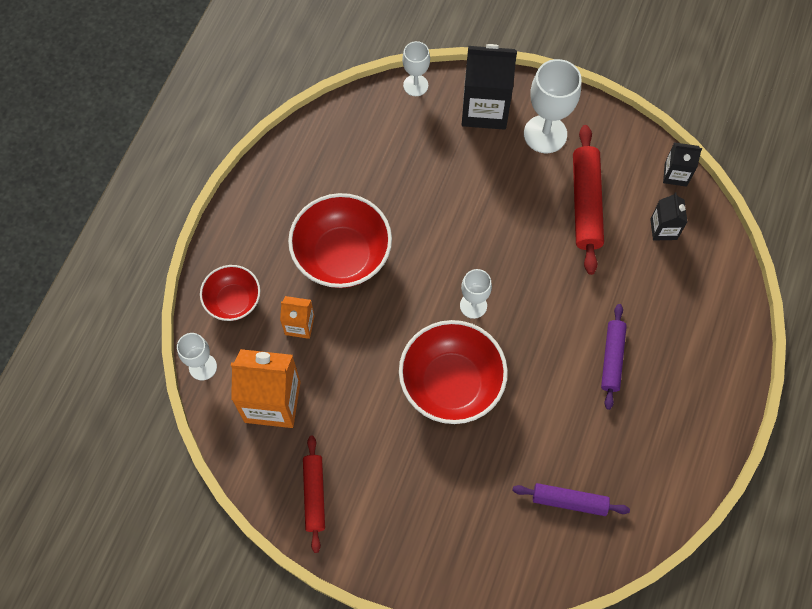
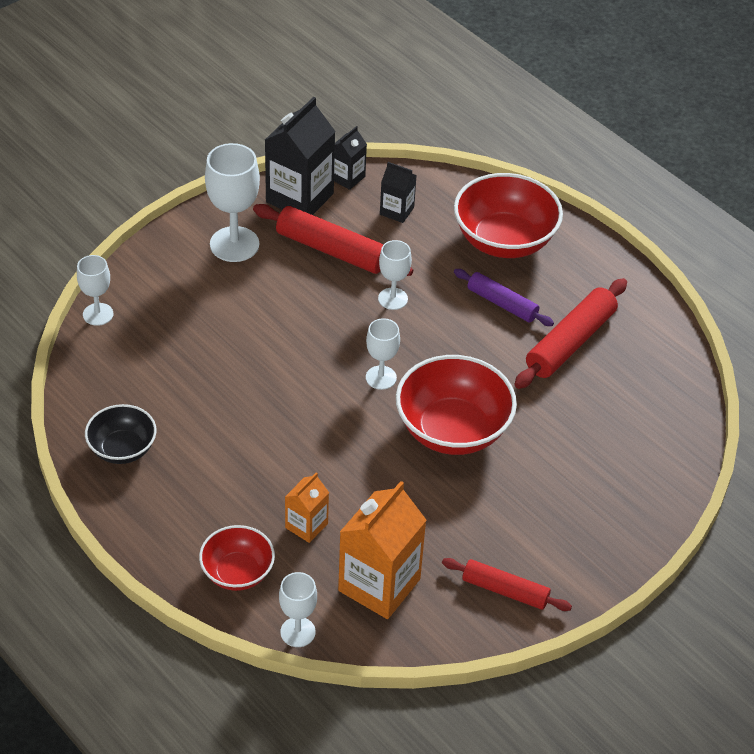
camera: 65 degrees left, 20 degrees down
red bowl [288,193,392,288] -> red bowl moved to [454,173,563,258]
black carton [462,44,517,130] -> black carton moved to [265,97,336,215]
purple rolling pin [512,483,630,516] -> none
none -> black bowl [85,404,157,464]
none -> white goblet [378,240,412,310]
none -> red rolling pin [514,278,627,389]

